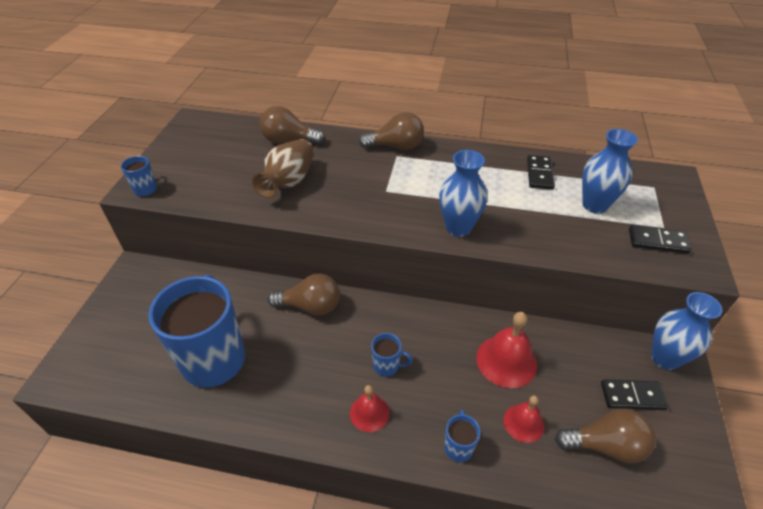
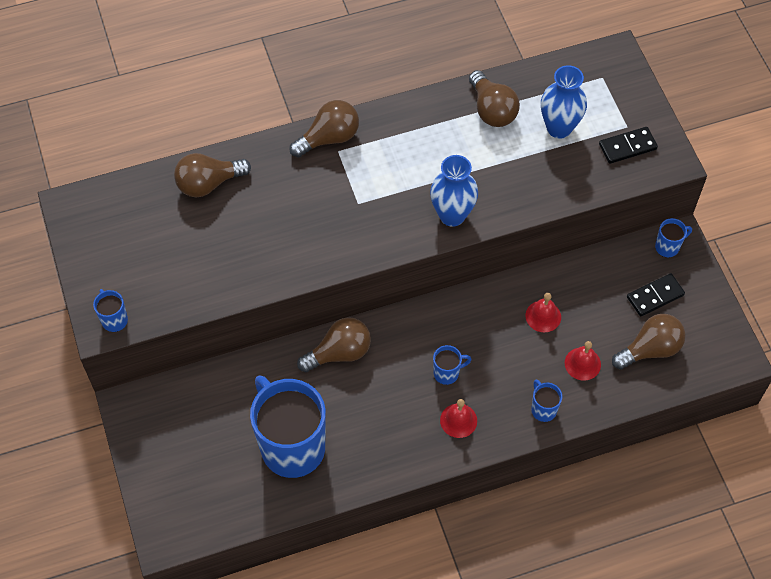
camera: 30 degrees left, 15 degrees up
brown vase [252,139,315,198] -> none
red bell [476,312,537,388] -> red bell [525,293,561,332], size x0.62
black domino [527,155,555,190] -> brown light bulb [469,70,520,127]
blue vase [651,292,722,370] -> blue mug [655,218,692,257]

